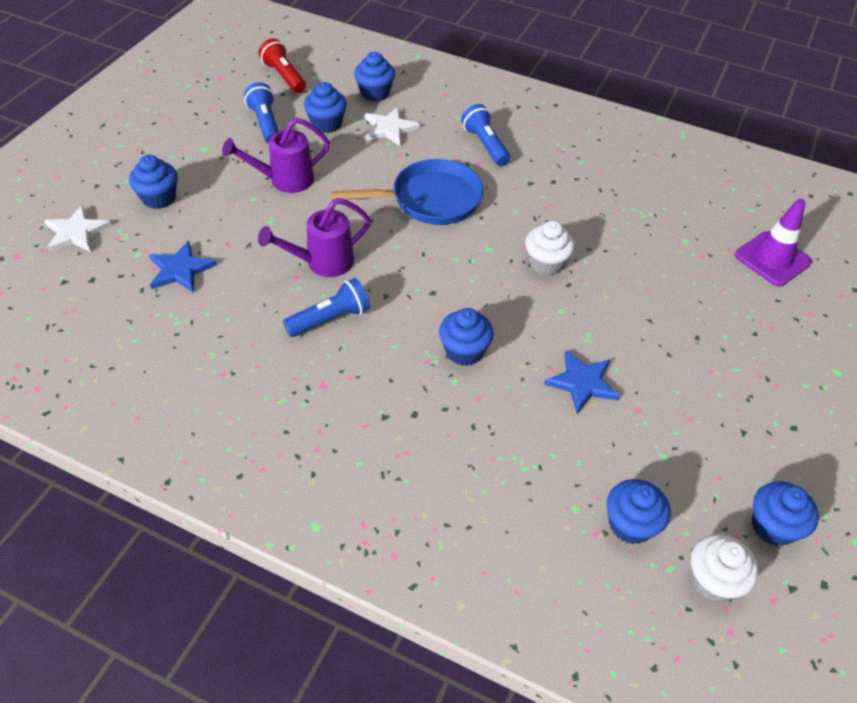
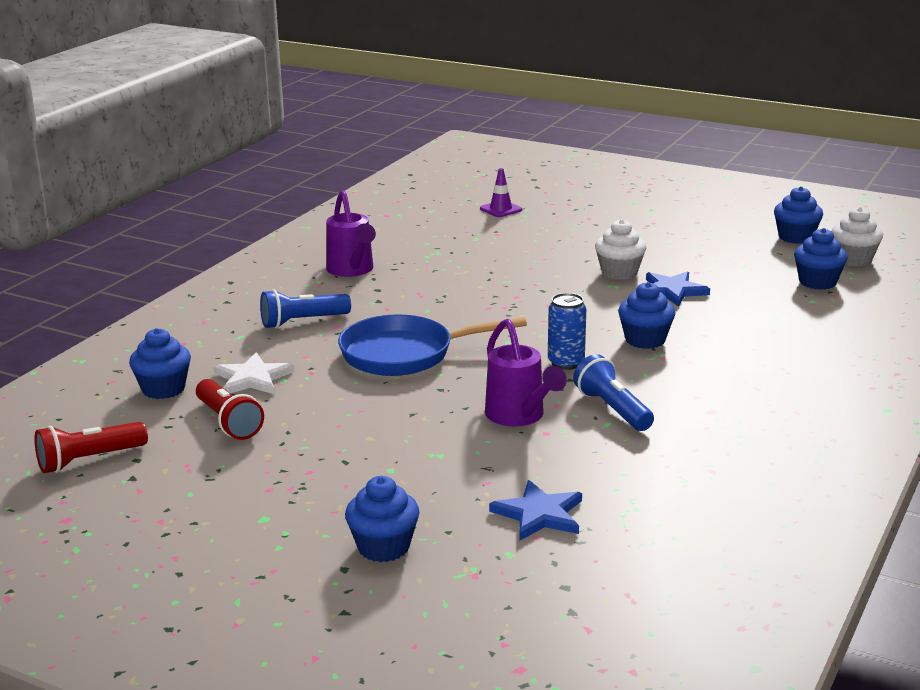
camera: 85 degrees left, 25 degrees down
white star [44,205,112,252] -> none
purple watering can [222,118,330,193] -> purple watering can moved to [326,190,376,277]
blue flashlight [244,82,279,144] -> none
blue cupcake [304,82,347,133] -> red flashlight [196,379,264,440]
blue pan [331,159,483,225] -> blue pan turned 90 degrees counterclockwise [338,315,527,376]
white cupcake [525,221,575,276] -> white cupcake moved to [595,219,646,280]
purple traffic cone [735,199,812,286] -> purple traffic cone [480,168,522,217], size x0.60
none -> blue can [548,293,586,370]

